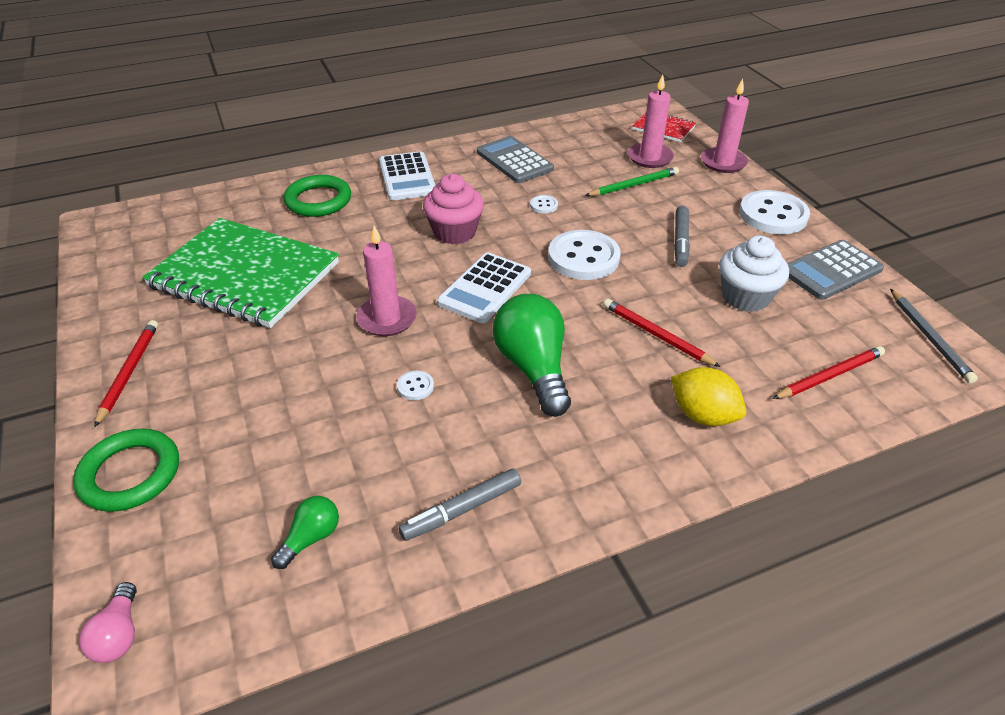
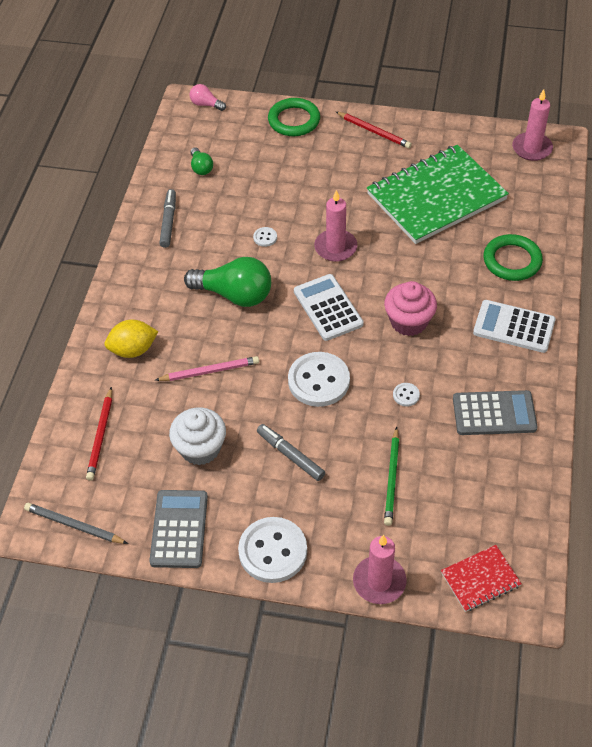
camera: 125 degrees right, 10 degrees up
red pencil [603,299,721,367] -> pink pencil [156,356,259,381]
pink candle [628,75,674,168] -> pink candle moved to [512,89,553,161]

